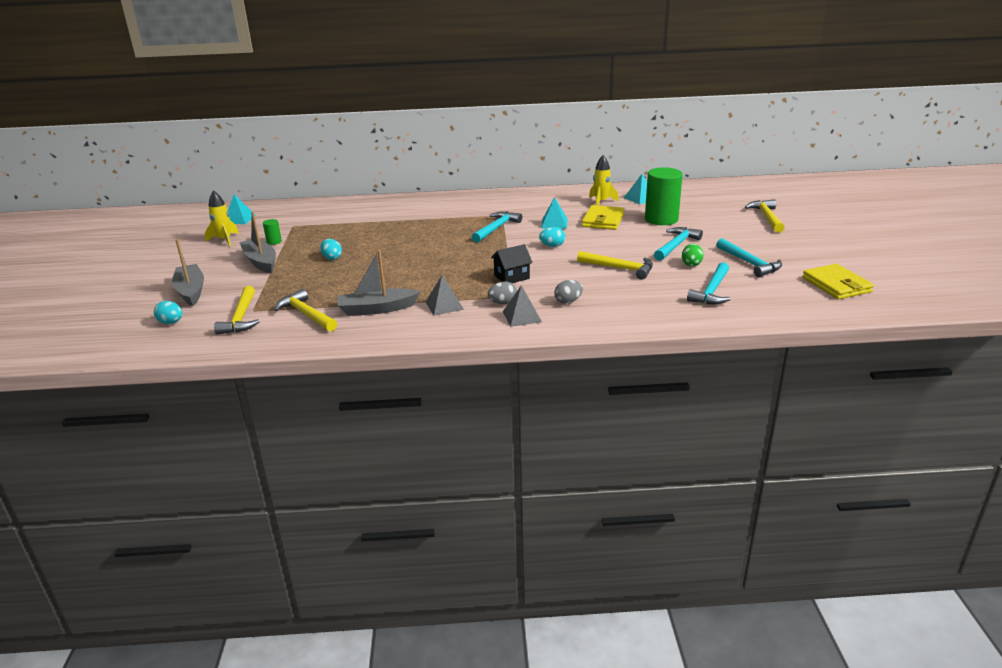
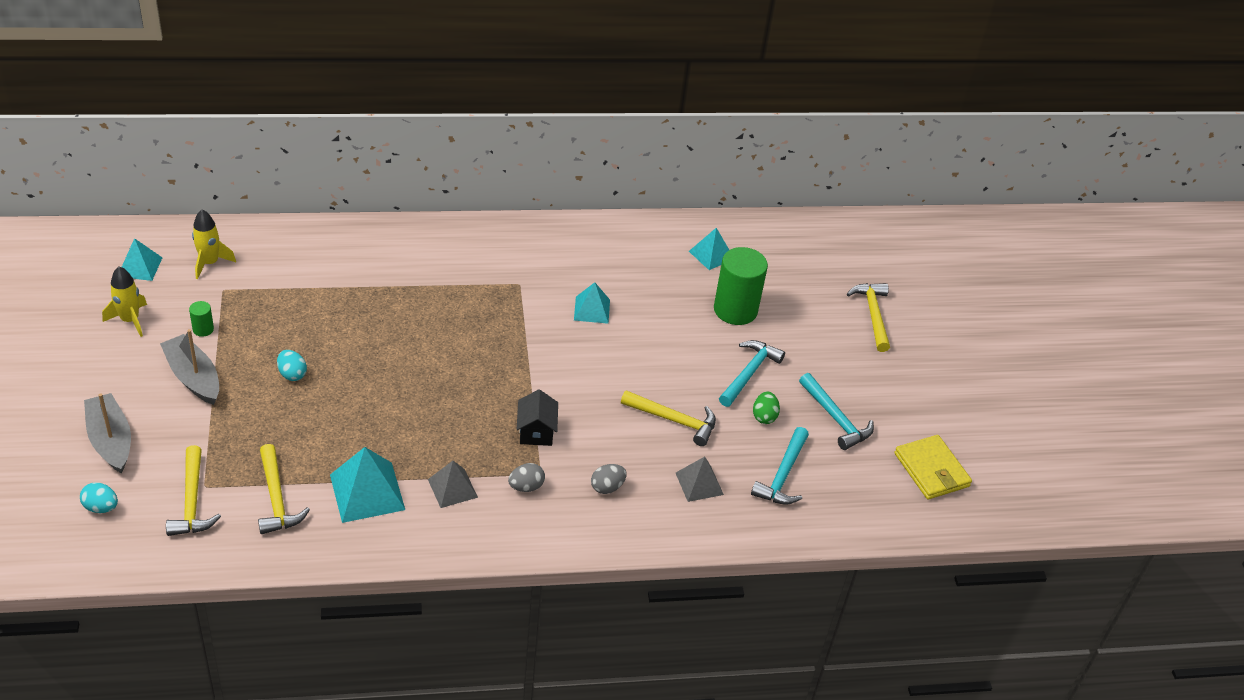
camera: 10 degrees left, 15 degrees up
yellow hammer [274,289,337,331] -> yellow hammer turned 150 degrees counterclockwise [258,444,310,534]
grey boat [338,250,421,316] -> turquoise pyramid [330,447,405,523]
turquoise hammer [472,211,522,243] -> none
black house [491,244,533,283] -> black house turned 60 degrees counterclockwise [517,389,558,446]
grey pyramid [503,285,542,327] -> grey pyramid moved to [676,457,724,502]
turquoise egg [539,227,565,247] -> none
yellow wallet [582,205,624,230] -> none
yellow rocket [589,155,619,205] -> yellow rocket moved to [192,210,236,279]

